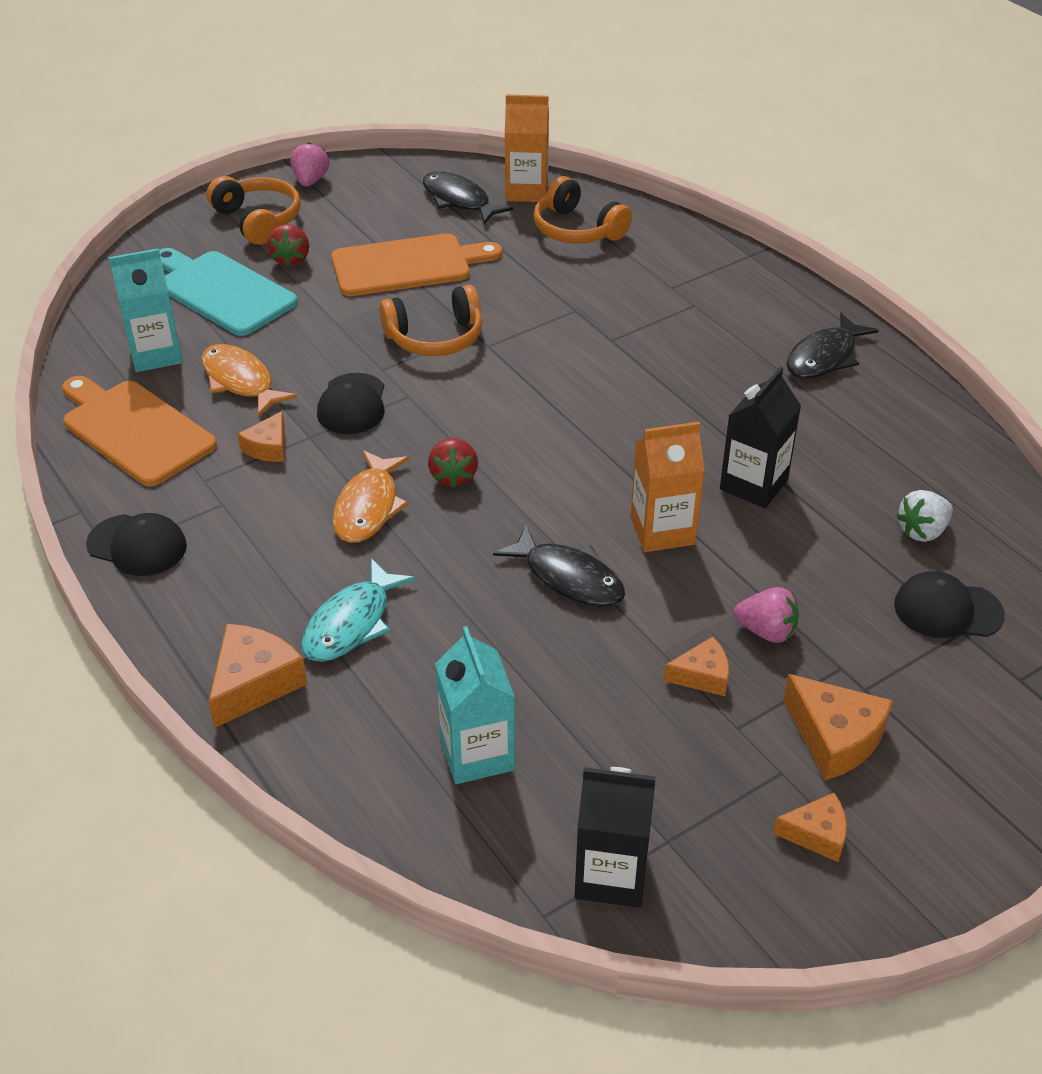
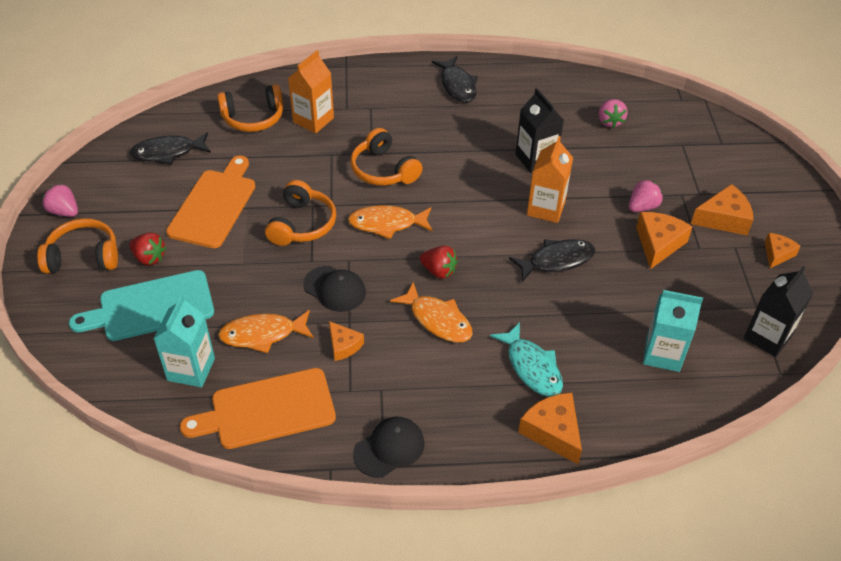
camera: 60 degrees left, 5 degrees up
orange carton [505,95,549,202] -> orange carton moved to [288,50,334,133]
orange cheese [664,637,729,696] -> orange cheese [636,212,693,269], size x1.61
black cap [894,571,1005,638] -> none
white strawberry [896,490,953,542] -> pink strawberry [599,99,628,128]
none -> orange fish [348,205,433,239]
none -> orange headphones [351,128,423,186]

